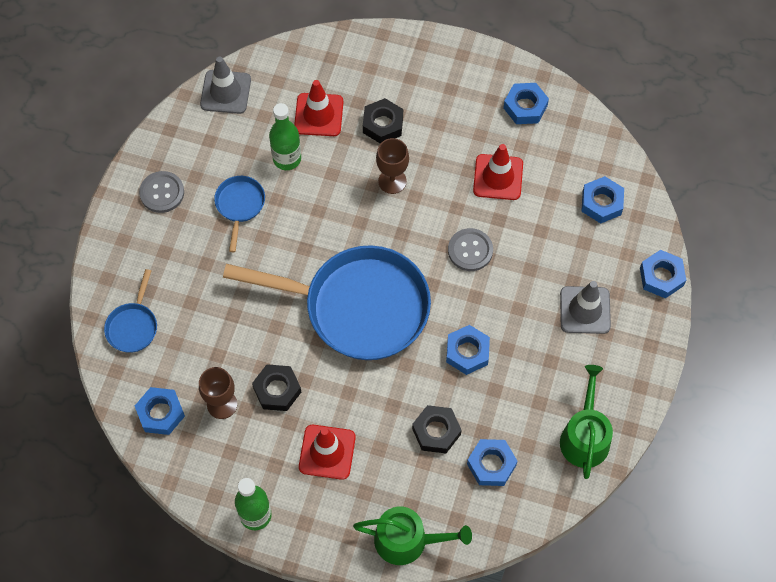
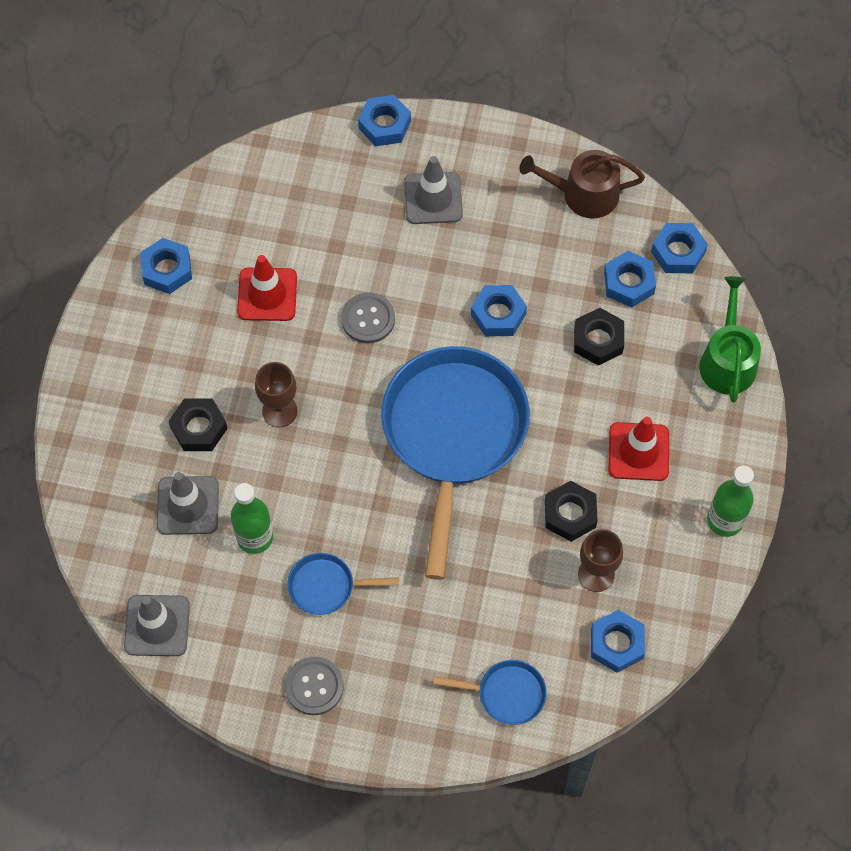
camera: 95 degrees left, 0 degrees up
red traffic cone [294,80,343,136] -> grey traffic cone [157,472,219,535]
green watering can [560,365,613,479] -> brown watering can [519,150,645,218]
blue nut [581,176,624,223] -> blue nut moved to [651,223,708,273]

